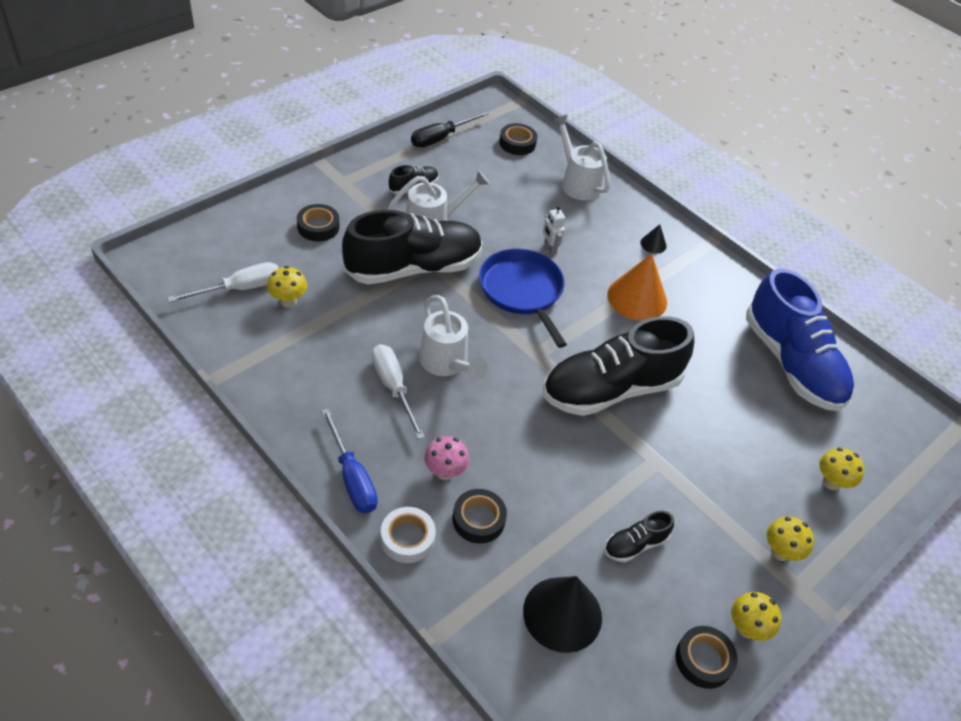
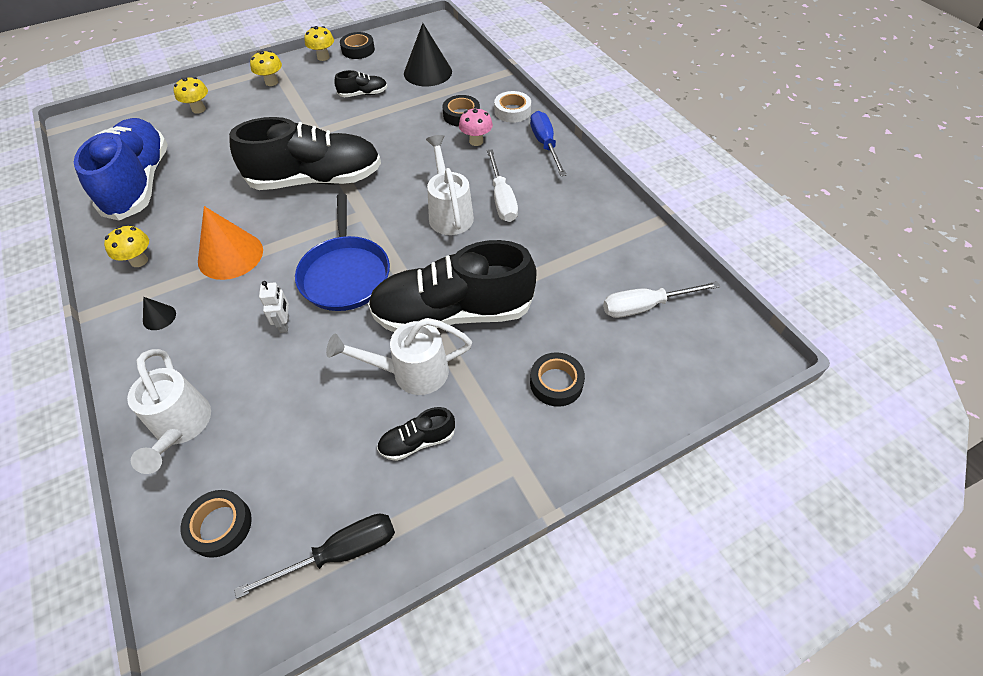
camera: 160 degrees left, 5 degrees up
yellow mushroom [267,266,307,308] -> yellow mushroom moved to [104,226,149,267]

